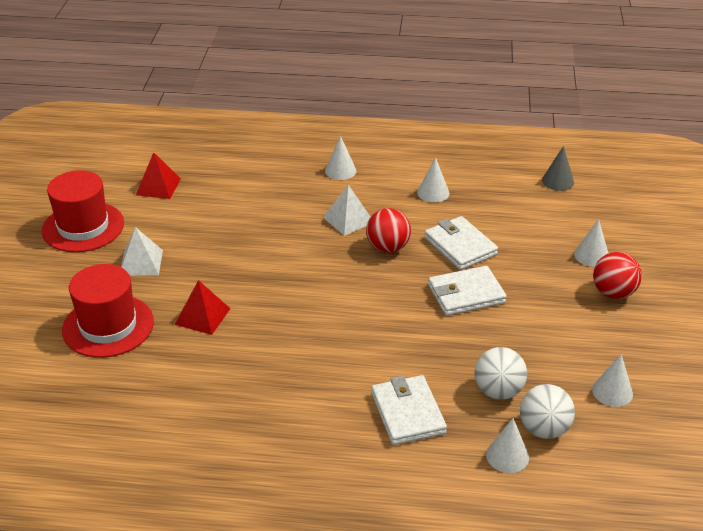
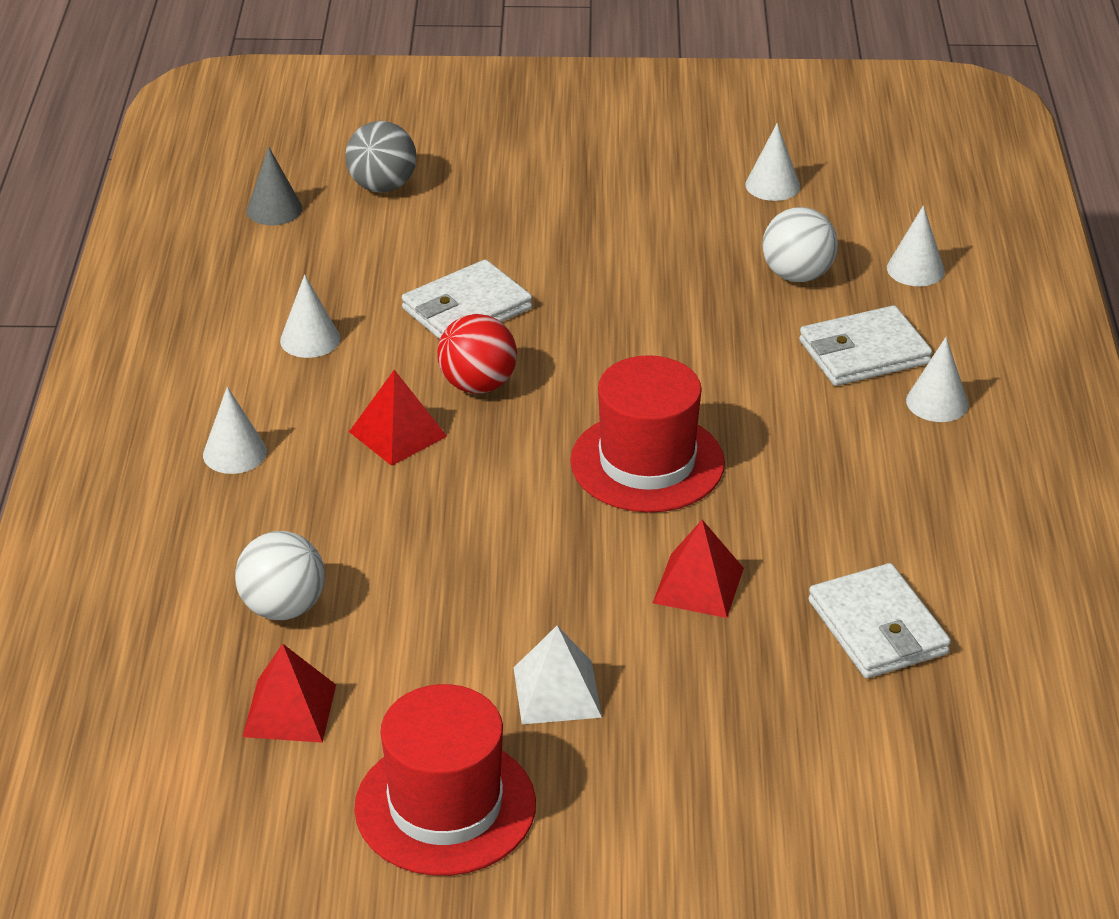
camera: 95 degrees left, 0 degrees up
red hat [62,264,154,358] -> red hat moved to [570,355,725,513]
white pyramid [323,185,370,236] -> red pyramid [349,370,447,466]
white wallet [428,266,507,316] -> white wallet moved to [809,563,951,678]
white ball [520,384,575,439] -> white ball moved to [235,531,325,620]
white cone [574,219,609,267] -> white cone moved to [906,337,969,422]
red ball [593,252,642,299] -> none
none -> grey ball [345,121,417,193]

